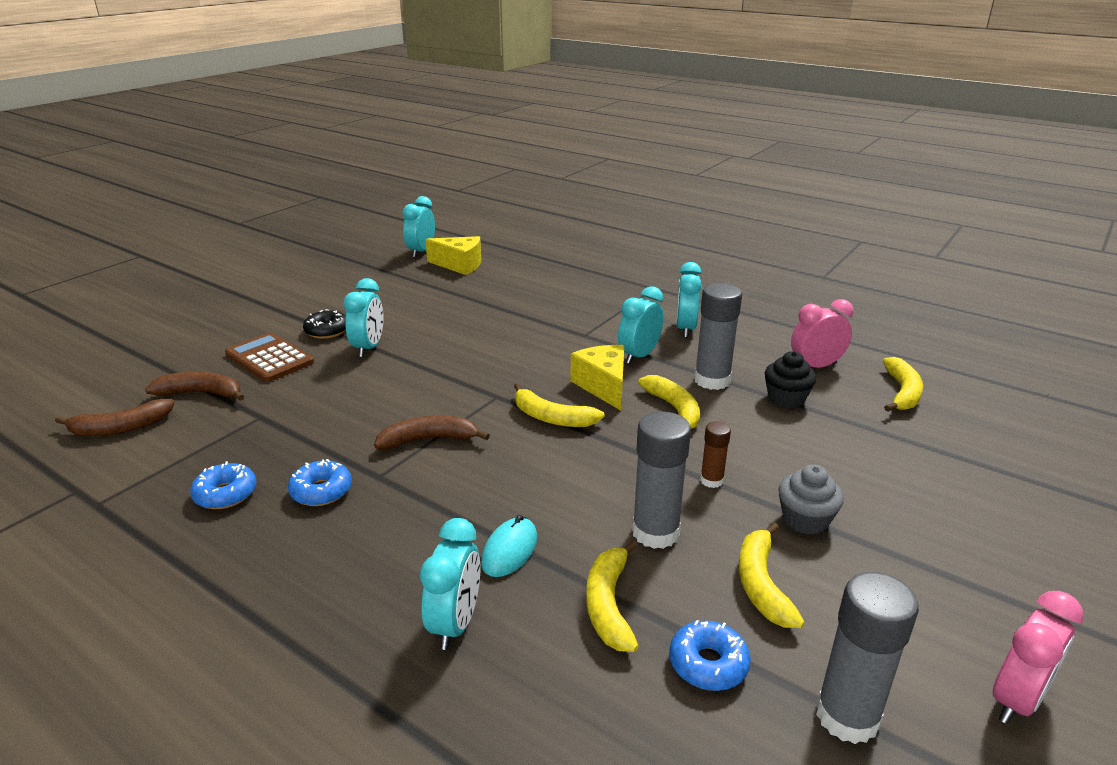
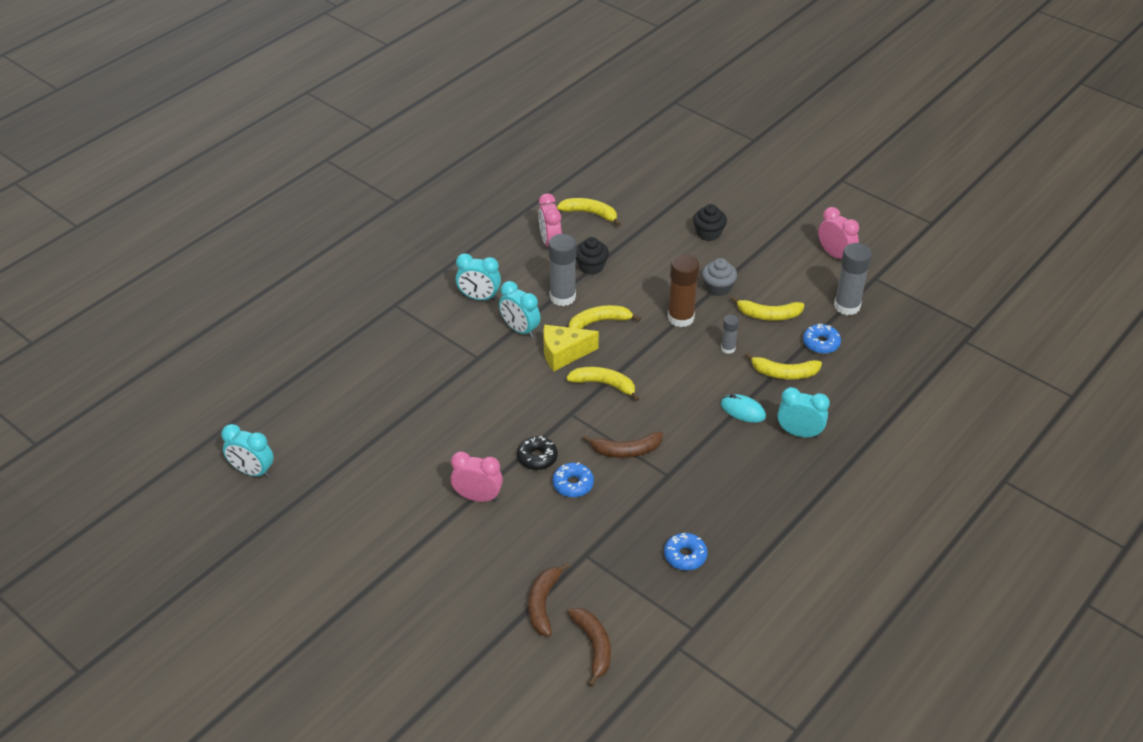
camera: 85 degrees left, 15 degrees up
brown calculator [225,332,314,382] -> none
blue donut [288,459,352,506] -> blue donut moved to [553,462,594,497]
black donut [303,309,346,339] -> black donut moved to [517,436,558,470]
turquoise clock [344,278,384,357] -> pink clock [451,451,503,502]
brown banana [374,415,490,449] -> brown banana turned 90 degrees counterclockwise [582,432,663,458]
yellow cheese [425,236,481,275] -> none
yellow banana [514,383,605,427] -> yellow banana turned 105 degrees counterclockwise [566,367,640,401]
grey glue stick [632,411,691,549] -> grey glue stick [721,315,739,354], size x0.54
brown glue stick [700,421,731,488] -> brown glue stick [668,254,699,327], size x1.86
none -> black cupcake [693,204,727,241]

